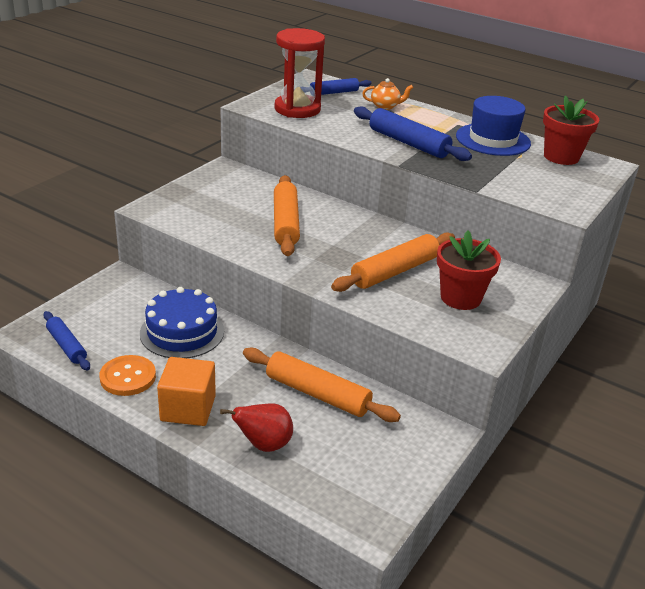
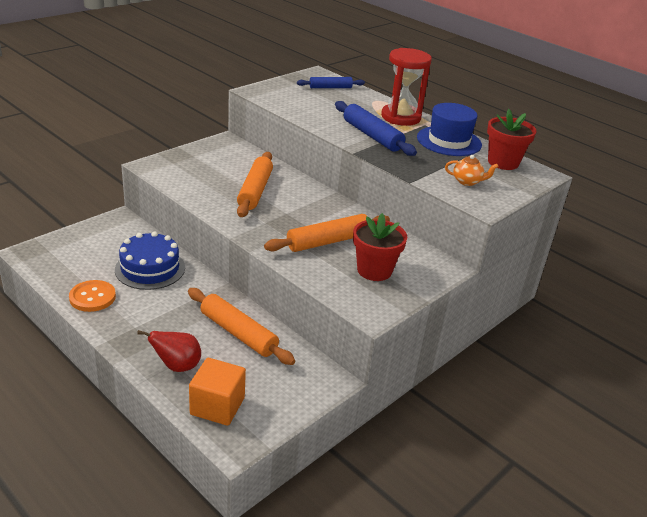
camera: 10 degrees right, 0 degrees up
blue rolling pin [43,311,90,371] -> none
orange cube [157,357,216,426] -> orange cube moved to [189,358,246,426]
red hourglass [275,28,325,118] -> red hourglass moved to [381,48,432,126]
orange teapot [362,78,413,110] -> orange teapot moved to [445,155,499,186]

